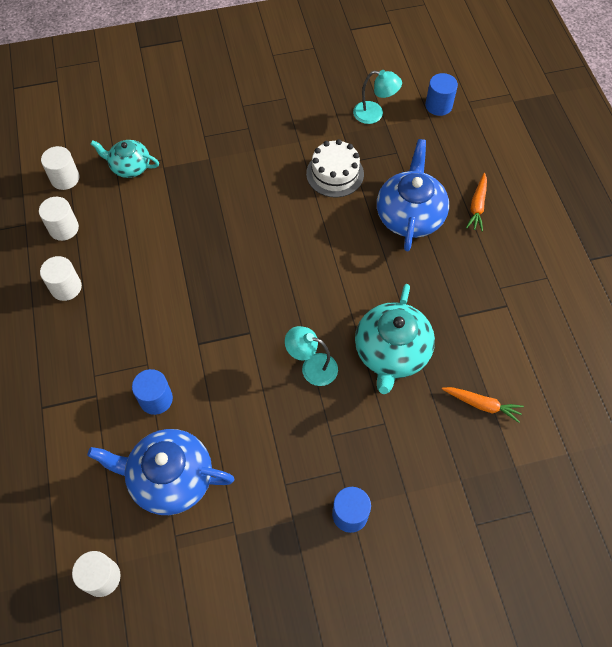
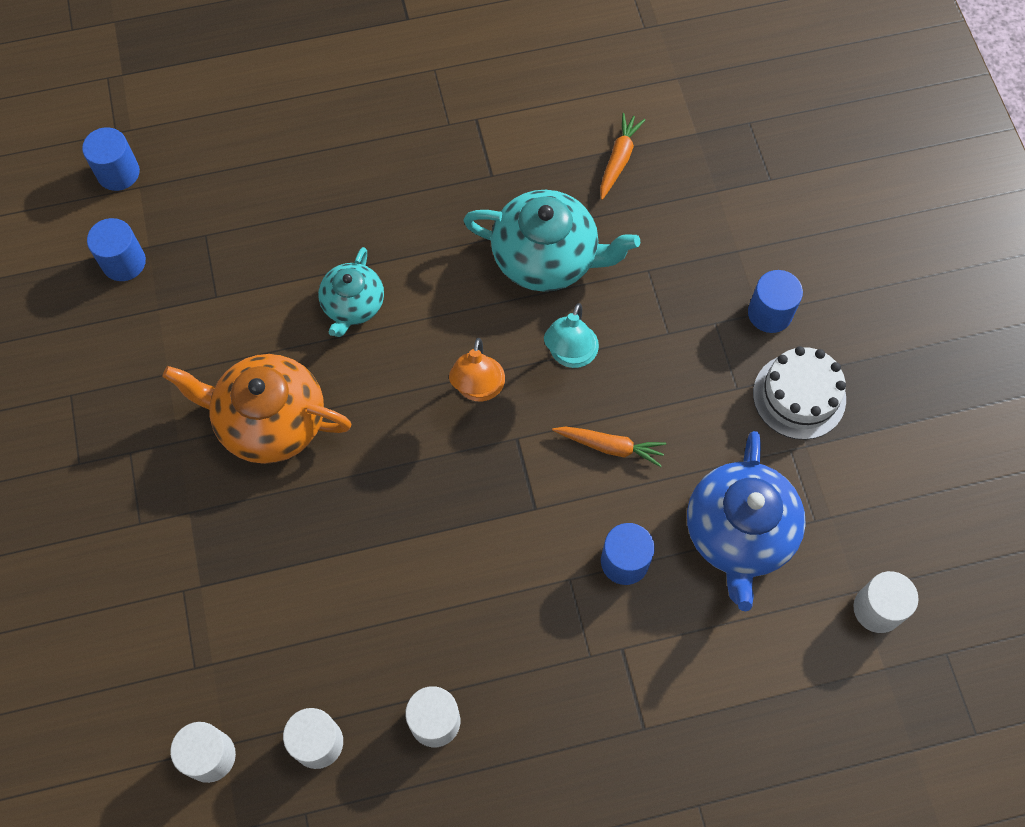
camera: 90 degrees left, 5 degrees up
turquoise teapot [91,140,159,178] -> turquoise teapot moved to [318,247,384,337]
white cake [306,139,364,198] -> white cake moved to [753,346,846,440]
turquoise lamp [353,70,402,124] -> blue cylinder [87,218,146,281]
blue teapot [377,139,449,251] -> none
orange carrot [466,173,487,232] -> orange carrot moved to [552,426,666,467]
none -> orange teapot [163,354,351,464]
none -> orange lamp [449,338,505,401]

